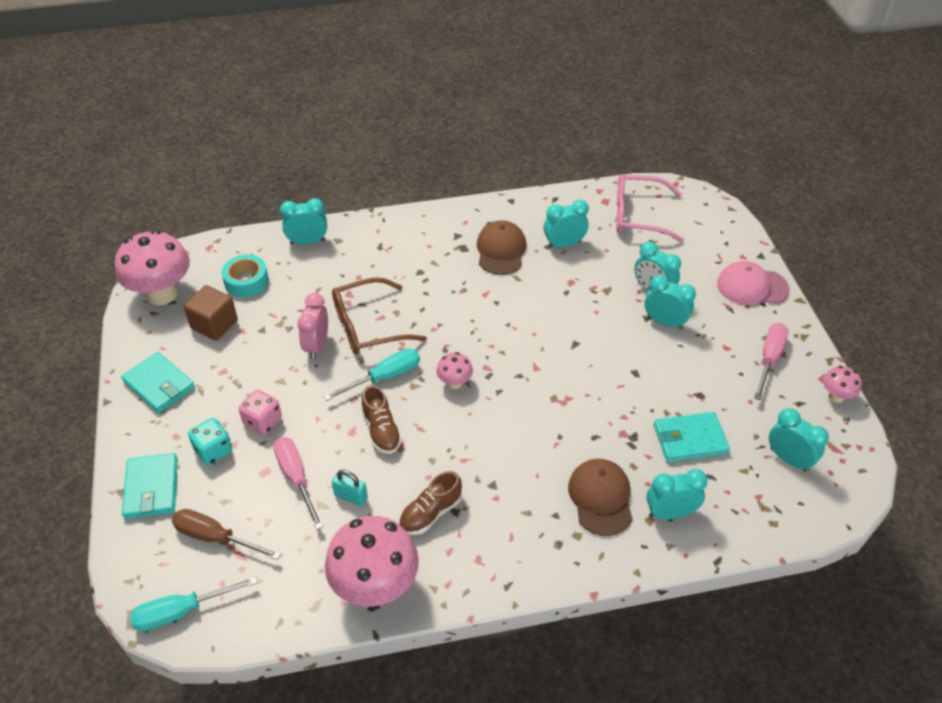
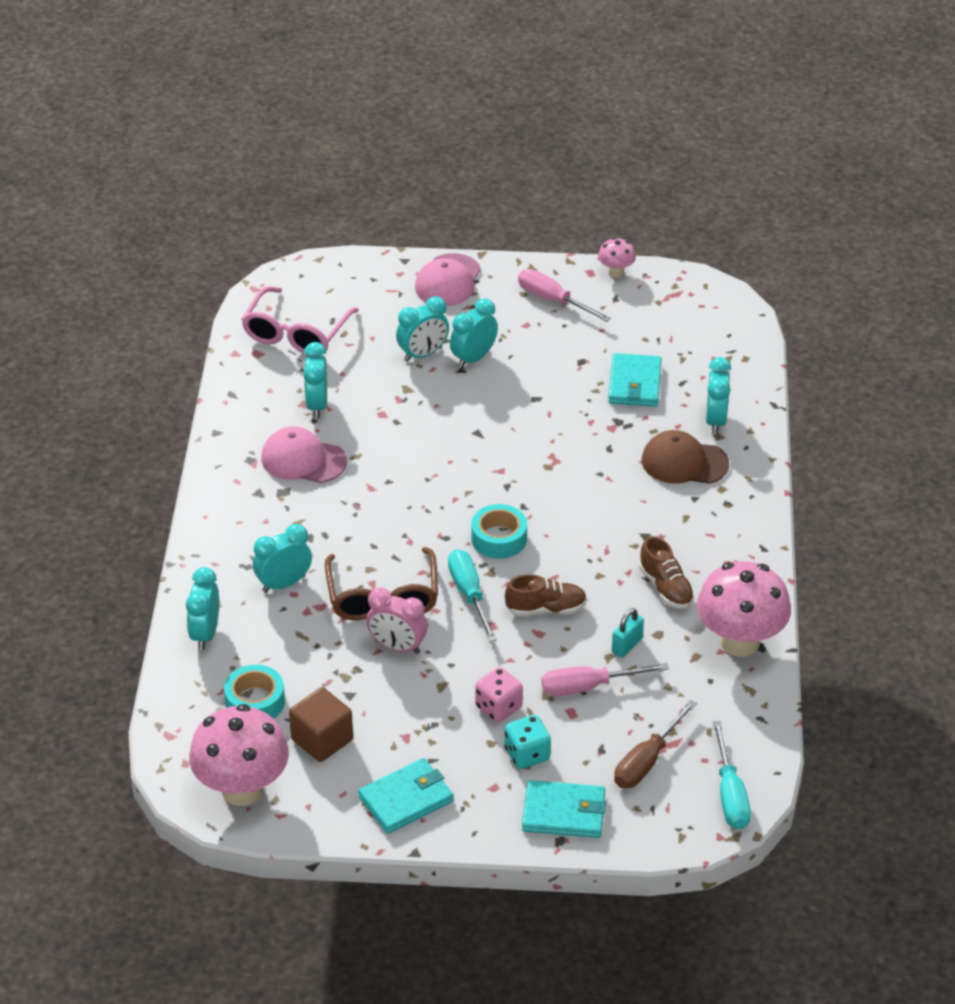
camera: 75 degrees left, 5 degrees down
pink mushroom [436,352,473,389] -> turquoise tape [471,504,527,559]
brown cap [477,220,526,275] -> pink cap [261,426,347,483]
turquoise clock [769,408,829,472] -> turquoise clock moved to [253,524,312,593]

